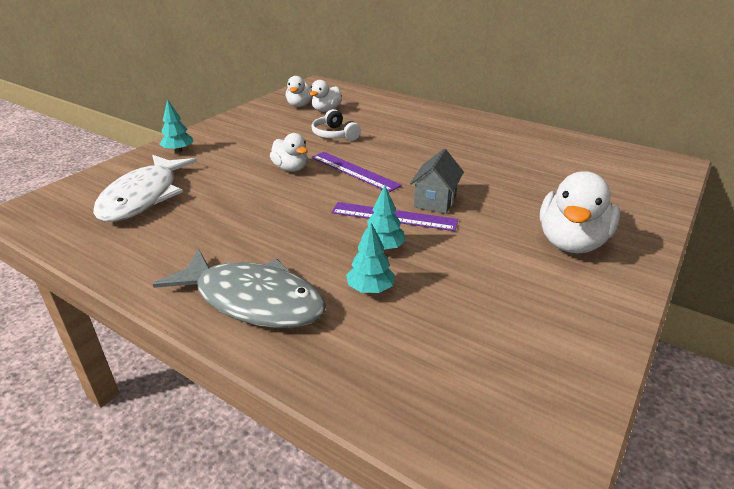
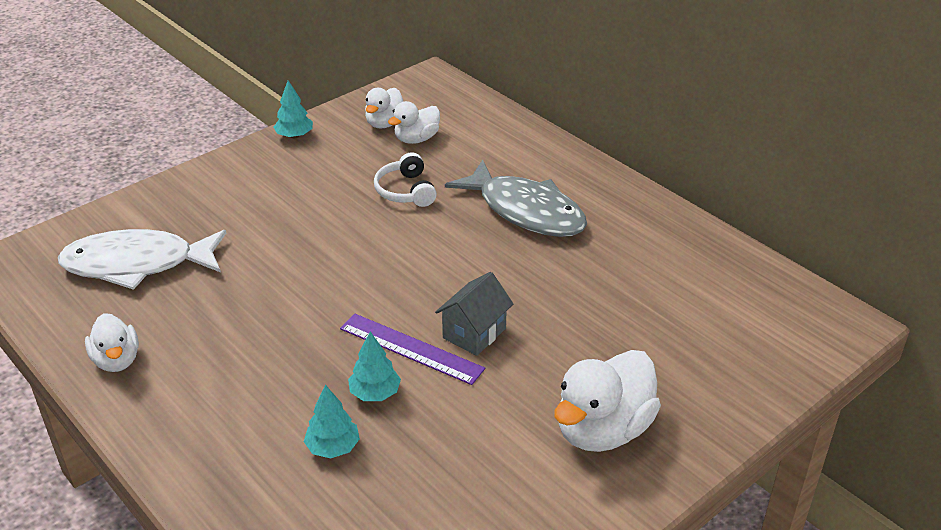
camera: 15 degrees right, 5 degrees up
white fish [93,155,197,222] -> white fish turned 60 degrees clockwise [58,229,226,290]
grey fish [153,249,326,328] -> grey fish moved to [445,159,587,237]
turquoise tree [160,99,193,152] -> turquoise tree moved to [273,81,313,138]
white duck [270,133,308,172] -> white duck moved to [85,313,139,372]
purple ruler [311,152,402,192] -> none

